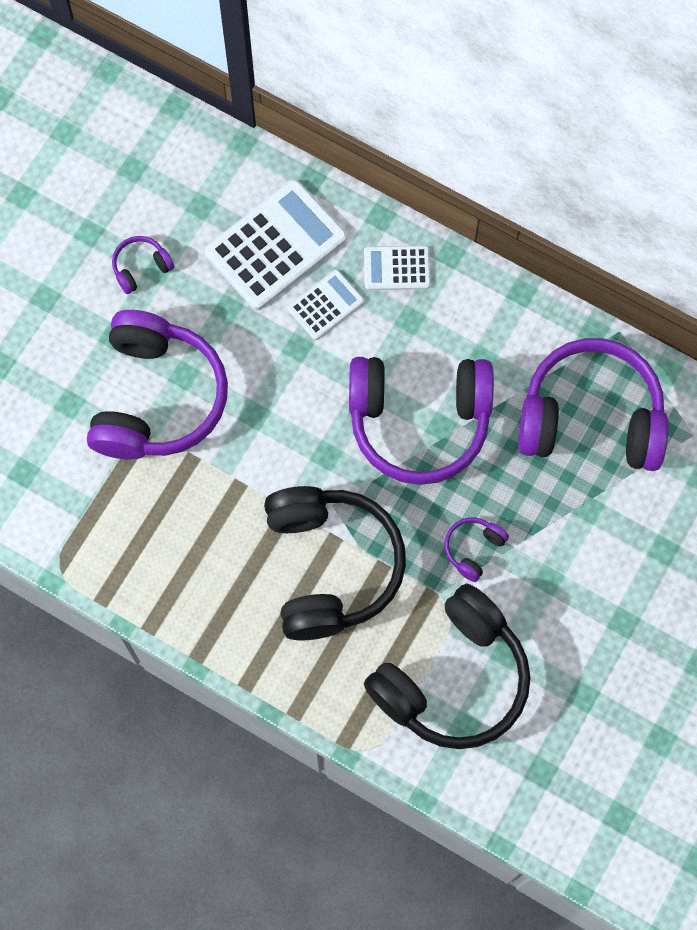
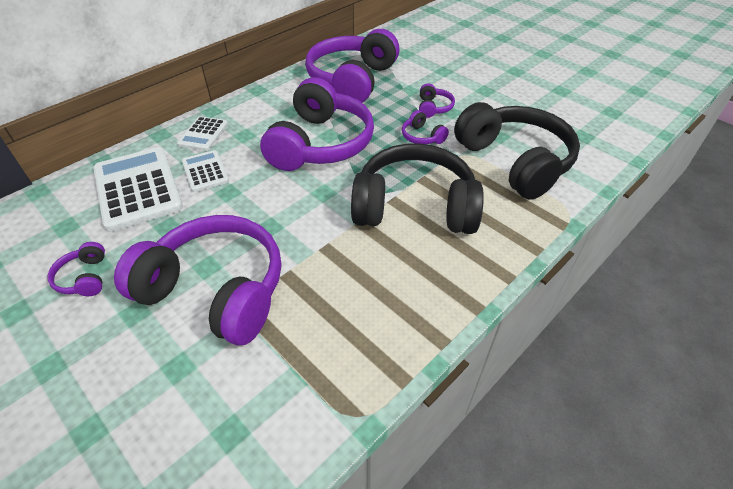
camera: 75 degrees left, 25 degrees down
none -> purple headphones [419,83,455,118]

